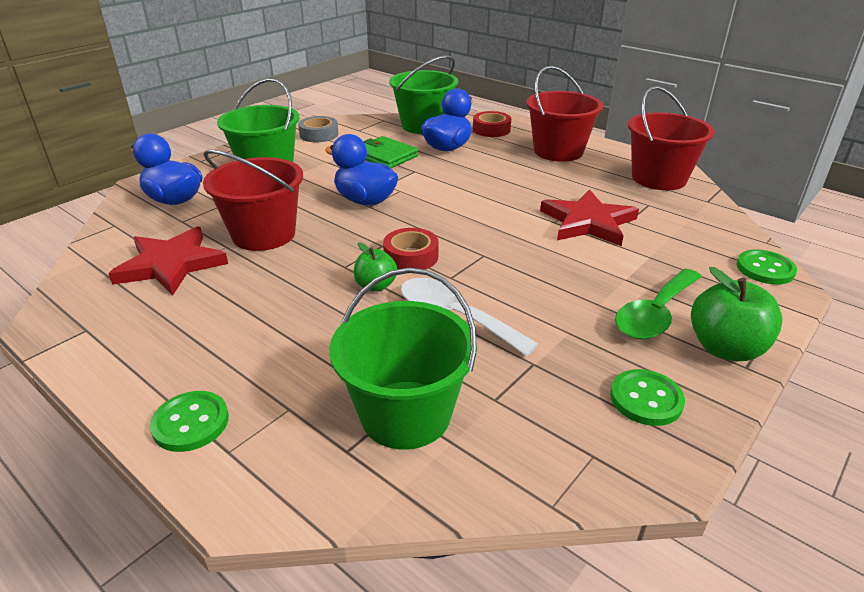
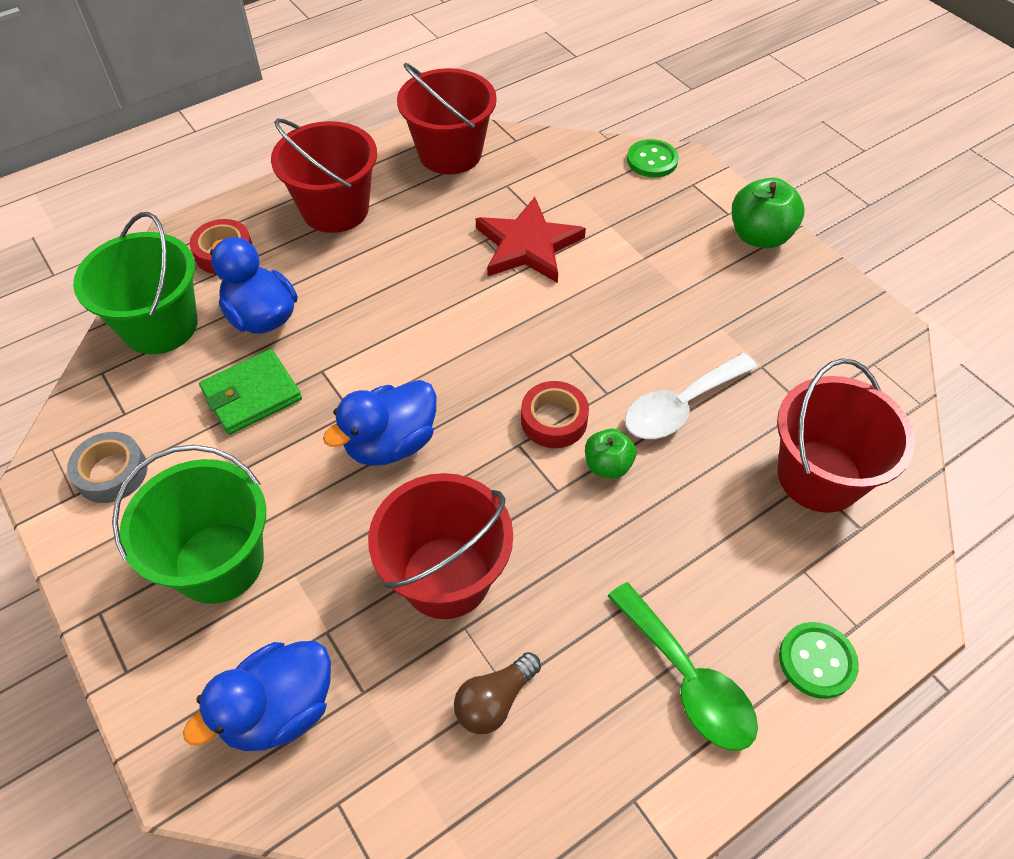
camera: 75 degrees left, 20 degrees up
red star [108,226,228,296] -> brown light bulb [454,652,541,734]
green bucket [329,267,477,449] -> red bucket [777,358,915,513]
green button [610,369,685,426] -> none
green spoon [615,269,702,340] -> green spoon moved to [608,582,758,751]

